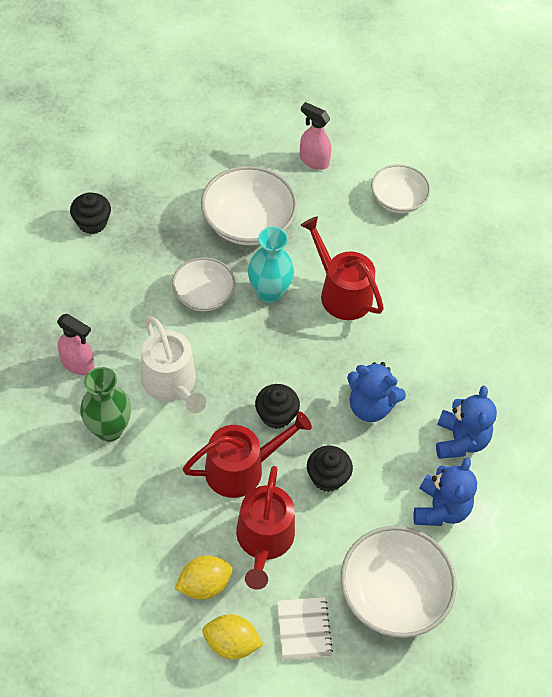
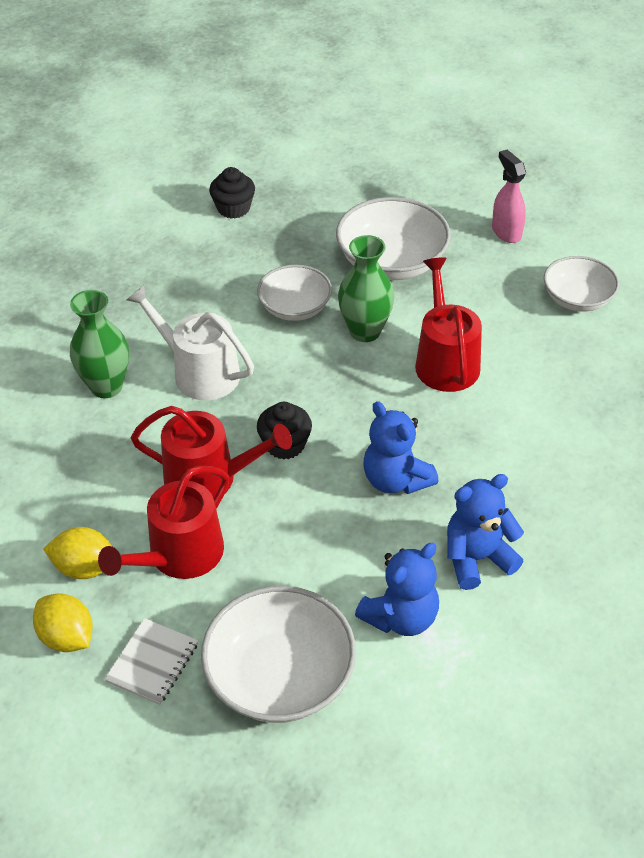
camera: 35 degrees right, 10 degrees down
pink spray bottle [57,314,95,375] -> none
white watering can [141,317,206,413] -> white watering can turned 120 degrees clockwise [127,285,254,400]
turquoise vase [248,227,294,304] -> green vase [338,235,394,342]
black cupcake [307,446,353,492] -> none
blue teddy bear [436,386,497,459] -> blue teddy bear turned 150 degrees counterclockwise [447,474,524,590]

